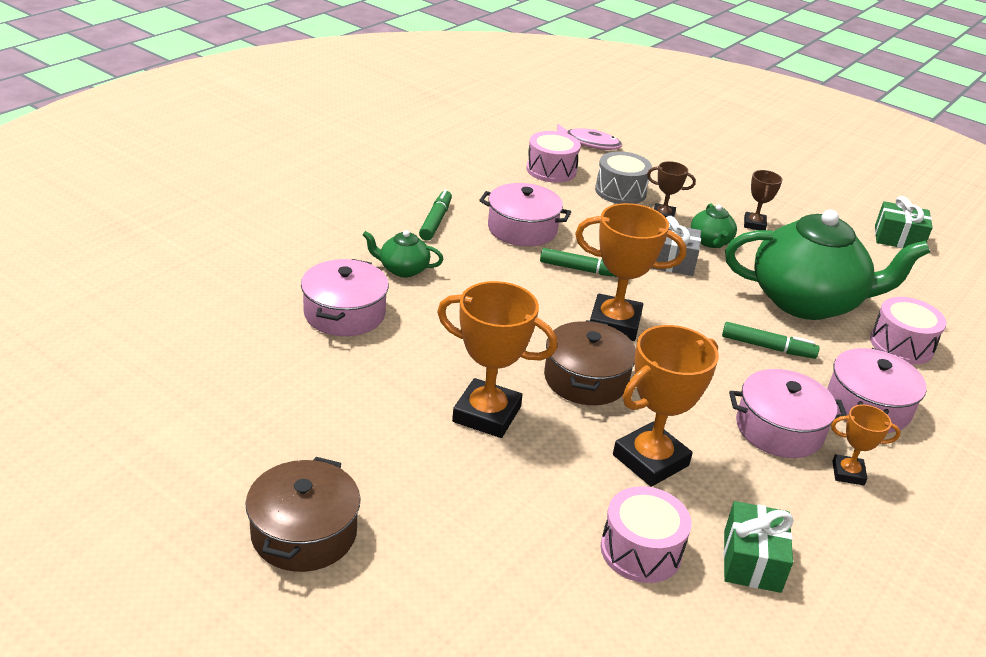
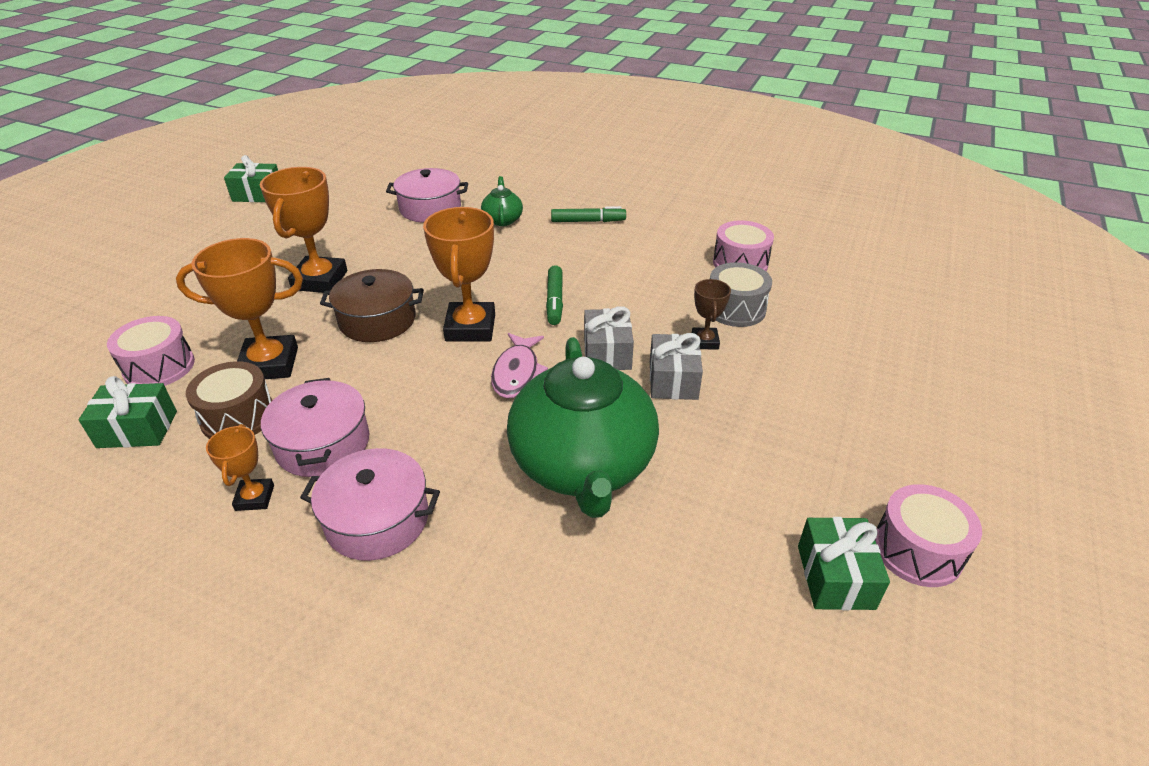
camera: 80 degrees right, 5 degrees up
brown pot [245,457,361,572] -> none
pink pot [479,183,571,247] -> none
pink fish [557,124,622,150] -> pink fish moved to [491,333,548,398]
orange trophy [613,325,719,487] -> orange trophy turned 45 degrees counterclockwise [176,238,303,379]
green teapot [691,203,737,248] -> grey gift [650,333,703,400]
green marker [722,322,820,359] -> none
brown trophy [744,170,783,230] -> none
pink drum [870,297,947,365] -> pink drum moved to [875,484,982,587]
none -> brown drum [186,361,272,439]
none -> green gift [224,155,278,202]

